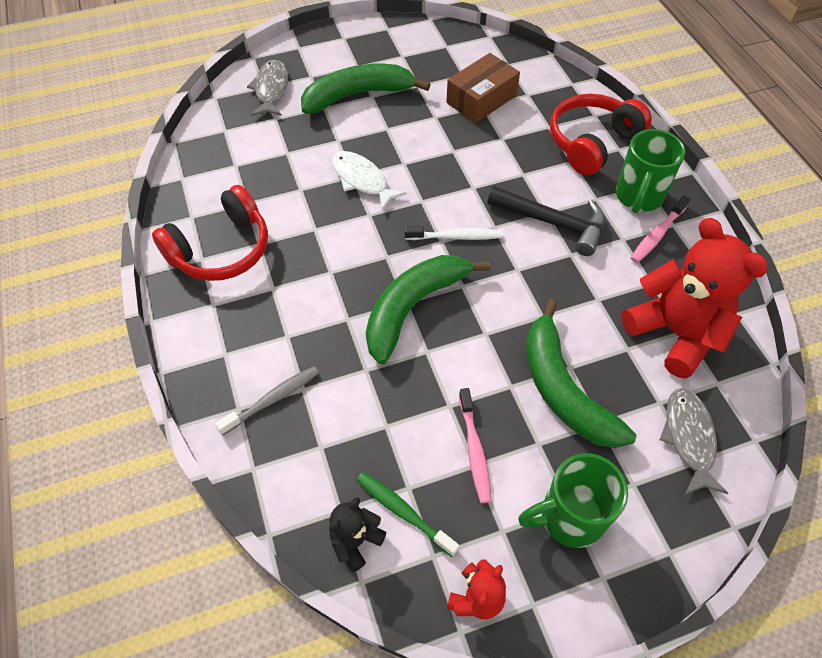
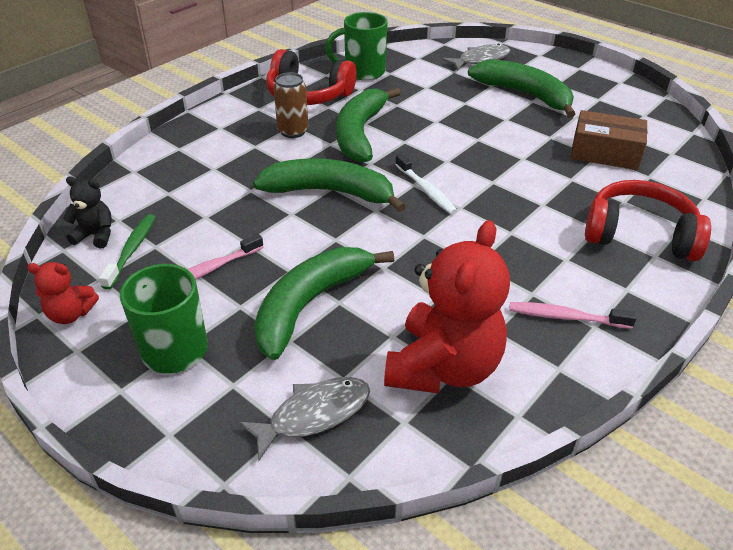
camera: 60 degrees right, 15 degrees down
grey toothbrush [215,366,319,435] -> none
white fish [332,151,407,211] -> none
black hammer [487,186,605,256] -> none
green mug [616,129,686,213] -> green mug moved to [325,12,388,80]
none -> brown can [274,72,308,138]
none -> green banana [336,88,400,163]

